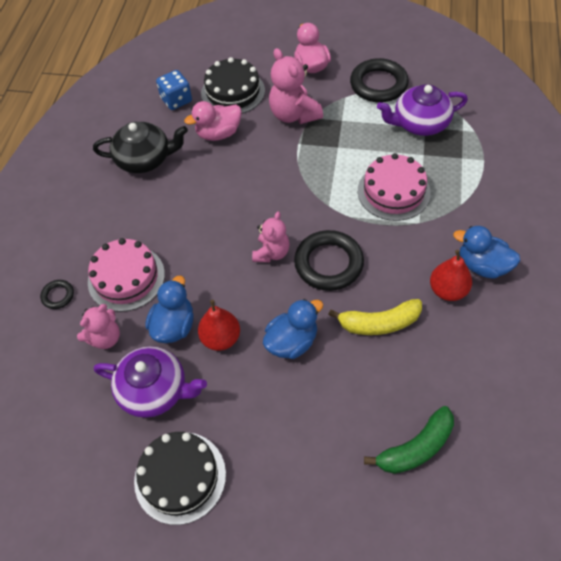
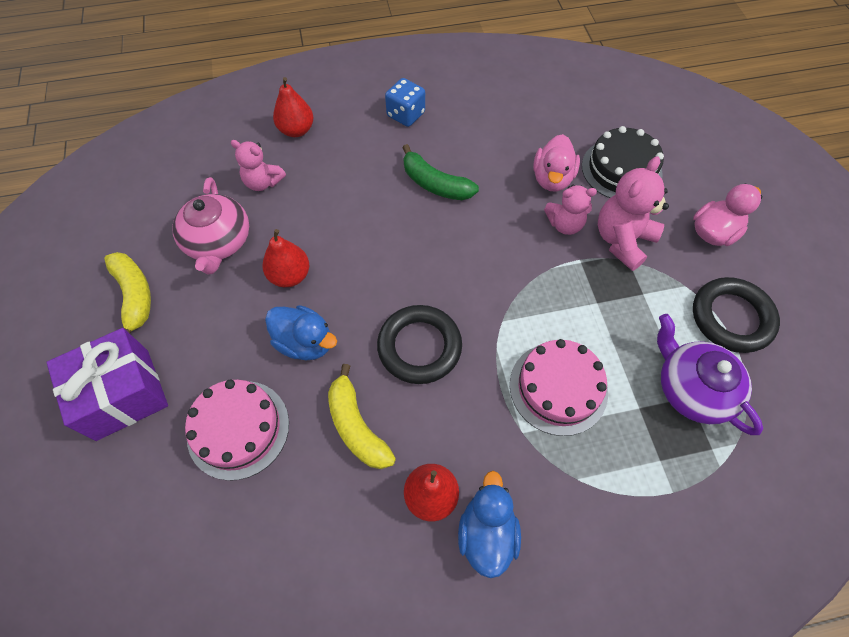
camera: 65 degrees right, 5 degrees up
black ring [40,280,74,309] -> red pear [273,77,314,137]
pink cake [88,238,165,312] -> pink cake moved to [185,380,289,481]
black teapot [93,122,188,173] -> none
purple teapot [94,346,207,418] -> pink teapot [172,177,249,274]
black cake [134,432,226,525] -> yellow banana [104,252,151,333]
blue duck [145,276,194,343] -> none
blue dice [156,70,192,110] -> blue dice moved to [385,78,425,127]
pink duck [184,101,242,141] -> pink duck turned 120 degrees counterclockwise [533,134,580,191]
pink teddy bear [252,211,290,262] -> pink teddy bear moved to [544,185,597,235]
green banana [364,406,454,474] -> green banana moved to [402,144,479,200]
none -> purple gift [46,328,168,441]

